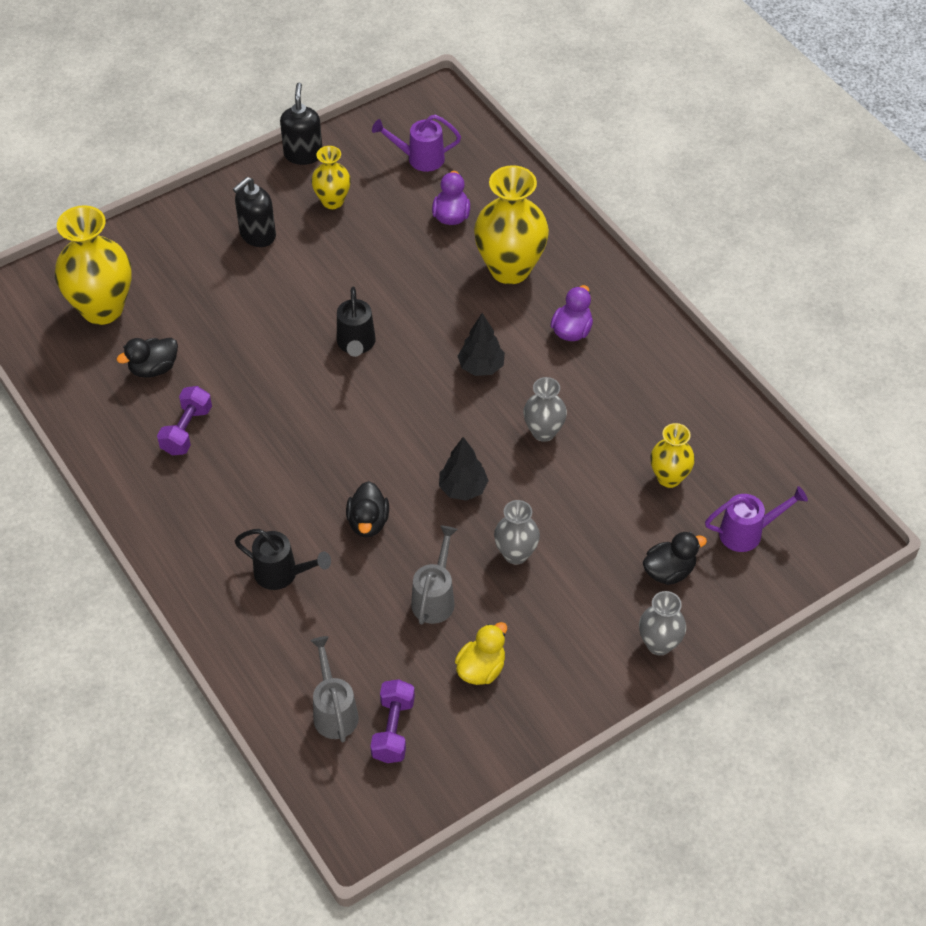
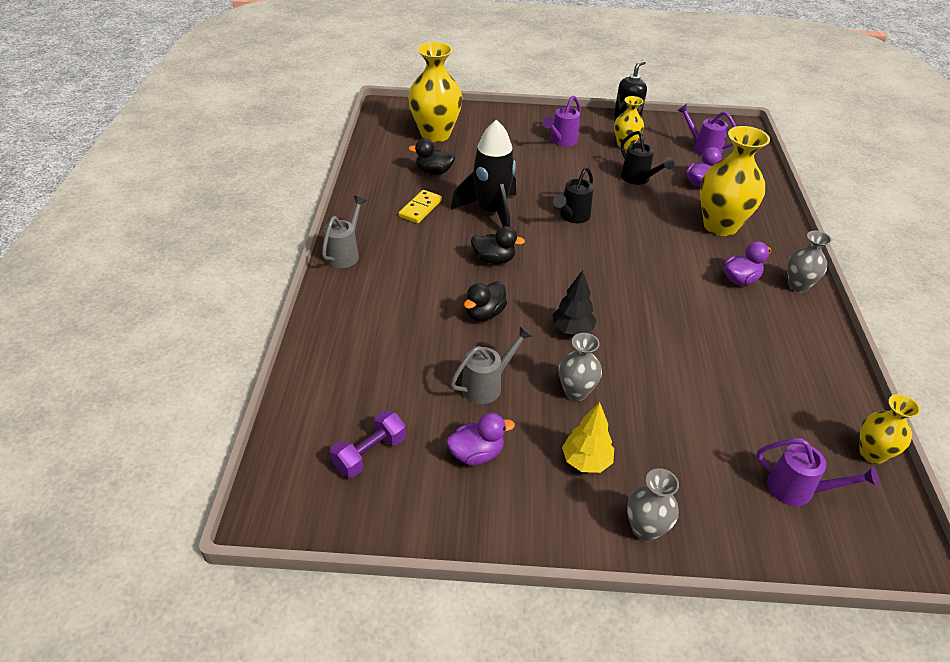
camera: 35 degrees right, 10 degrees down
purple dumbbell [157,386,212,455] -> yellow domino [398,190,442,223]
black soap dispenser [233,177,276,247] -> purple watering can [543,96,581,146]
black watering can [235,529,331,590] -> black watering can moved to [621,131,674,185]
grey watering can [310,636,359,742] -> grey watering can moved to [322,196,367,268]
yellow duck [455,622,507,685] -> purple duck [446,413,515,465]
black tree [458,313,505,376] -> none
grey vase [523,377,567,442] -> grey vase moved to [787,231,832,292]
black duck [643,532,707,585] -> black duck moved to [471,226,525,264]
yellow vase [650,423,695,488] -> yellow vase moved to [859,394,920,464]
none -> black rocket [451,119,516,227]
none -> yellow tree [562,402,614,473]

